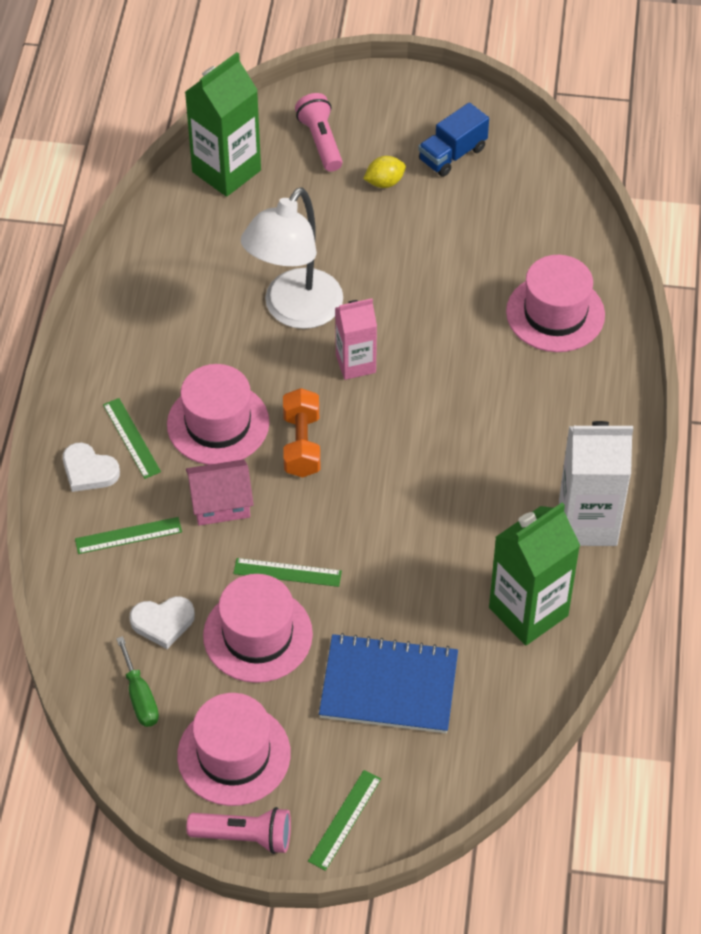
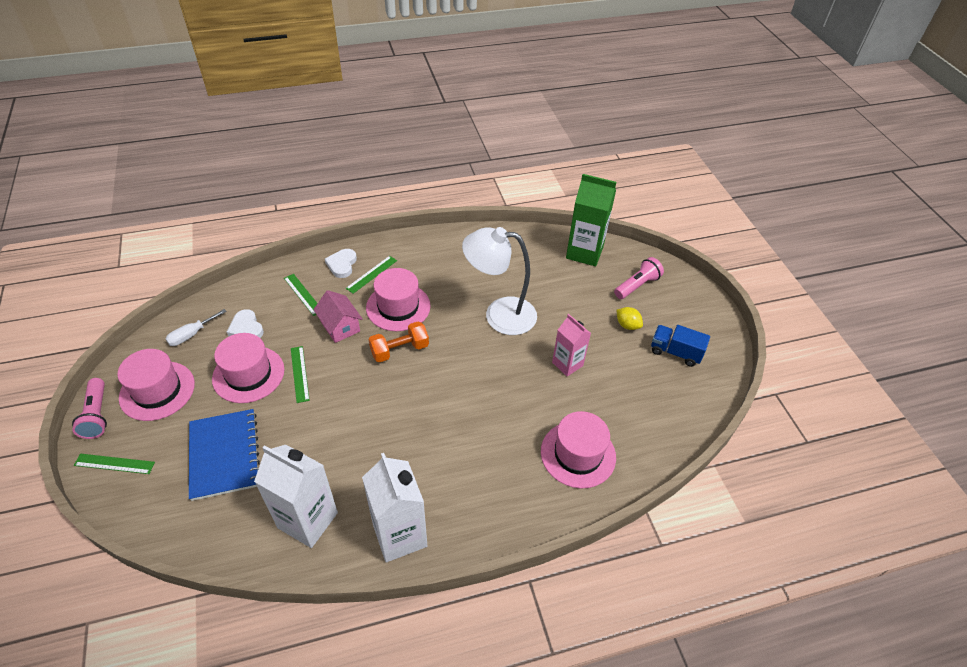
camera: 65 degrees right, 5 degrees down
green screwdriver [116,636,159,727] -> white screwdriver [166,309,227,346]
pink carton [335,298,377,380] -> pink carton moved to [552,314,591,377]
green carton [489,502,580,645] -> white carton [254,445,338,548]

